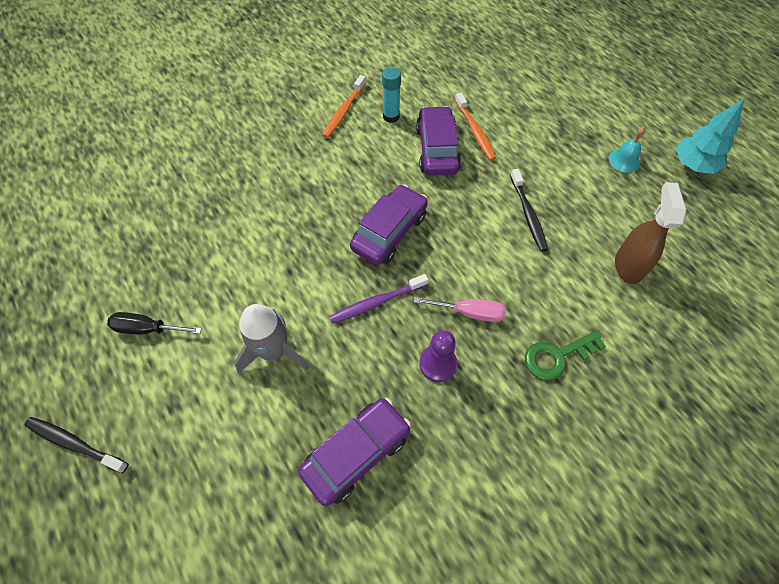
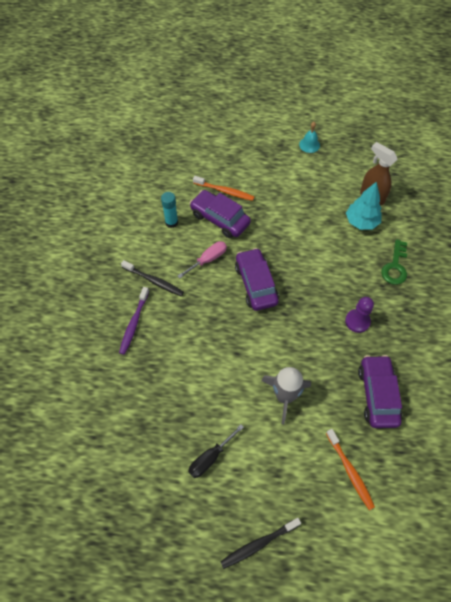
camera: 50 degrees left, 0 degrees up
orange toothbrush [322,75,366,138] -> orange toothbrush moved to [326,429,375,510]
purple toothbrush [329,274,428,324] -> purple toothbrush moved to [119,287,149,355]
pink screwdriver [414,297,506,322] -> pink screwdriver moved to [178,241,227,278]
black toothbrush [510,169,548,252] -> black toothbrush moved to [121,260,184,296]
turquoise tree [676,98,745,174] -> turquoise tree moved to [346,182,382,230]

